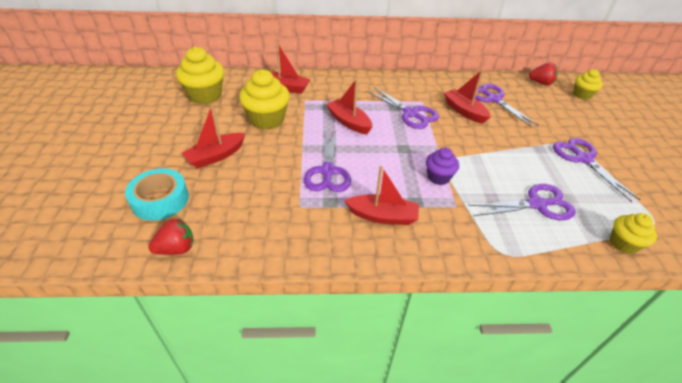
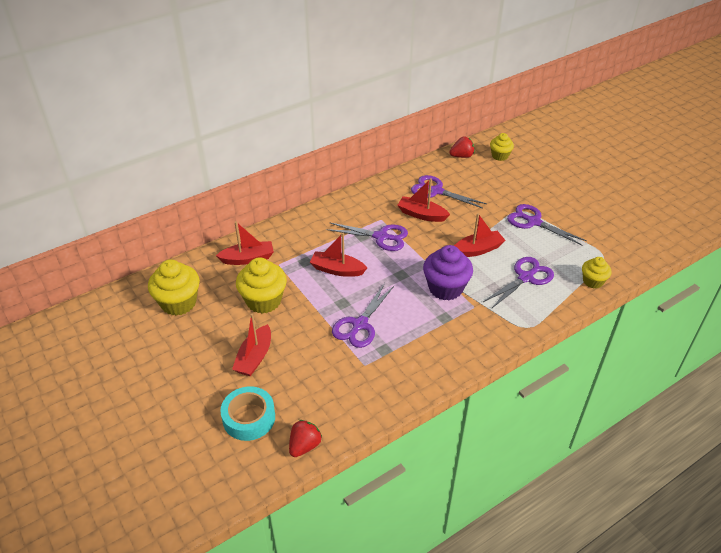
camera: 30 degrees left, 0 degrees up
purple scissors [304,130,351,192] -> purple scissors turned 60 degrees clockwise [332,283,394,348]
red boat [344,166,419,225] -> red boat moved to [454,213,506,257]
purple cupcake [426,147,459,185] -> purple cupcake [423,245,473,301], size x1.70

